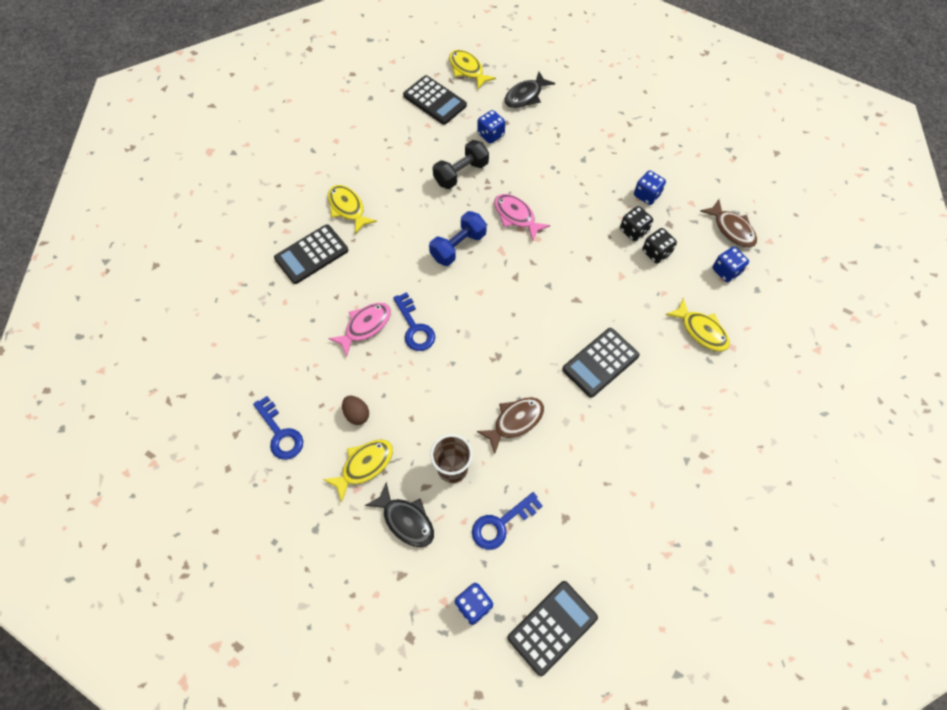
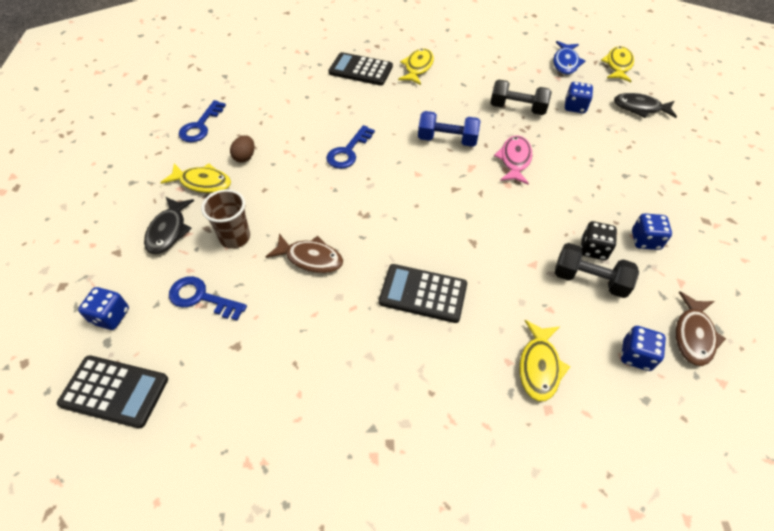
camera: 55 degrees right, 10 degrees down
pink fish [328,303,391,357] -> none
black calculator [403,75,467,125] -> blue fish [553,41,585,74]
black dice [642,228,677,264] -> black dumbbell [555,243,639,298]

